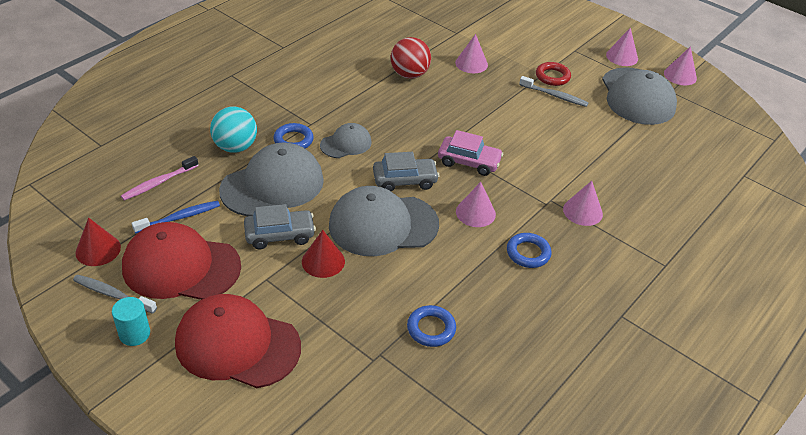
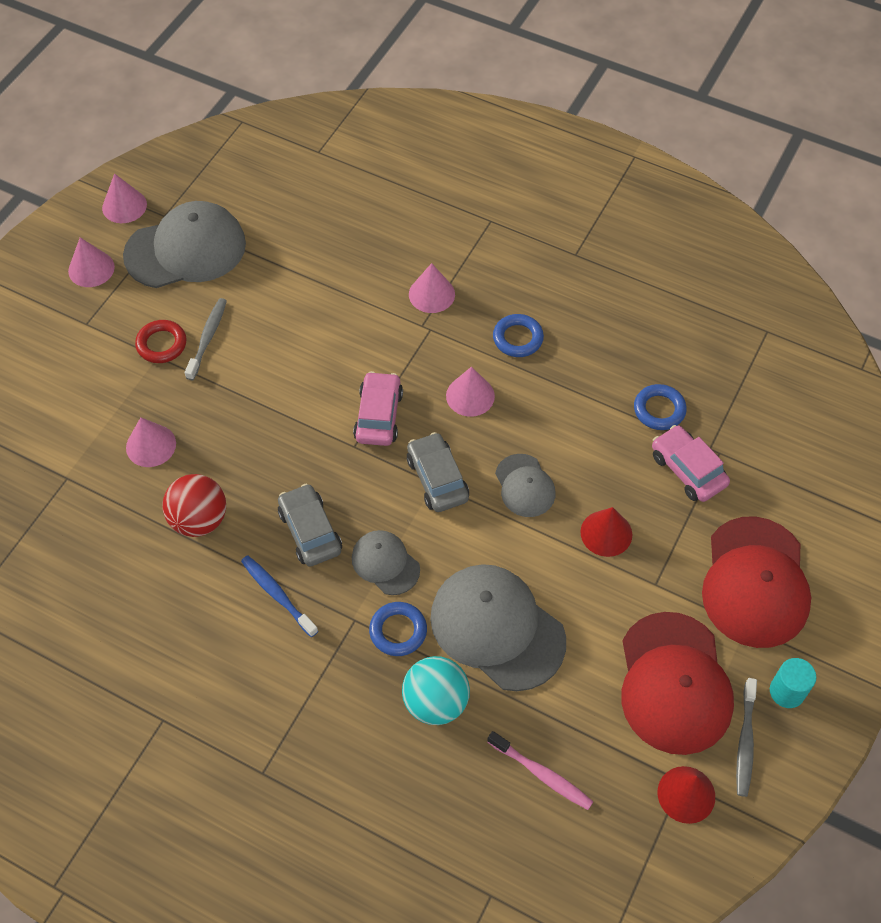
camera: 100 degrees left, 15 degrees up
blue toothbrush [132,201,220,234] -> blue toothbrush moved to [241,555,318,637]
grey car [244,204,316,249] -> grey car moved to [278,484,342,567]
grey cap [329,186,439,256] -> grey cap [495,454,555,517], size x0.53
none -> pink car [652,425,730,502]

